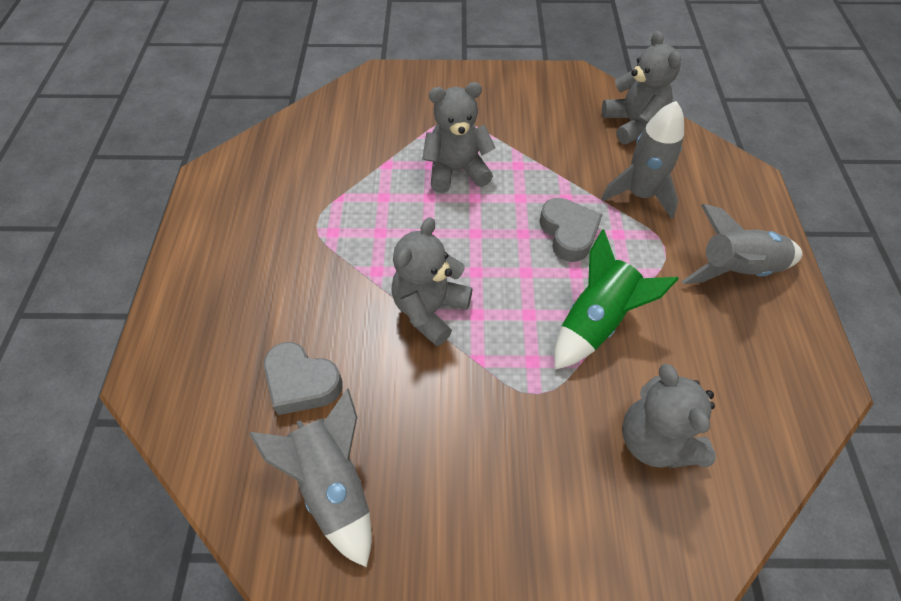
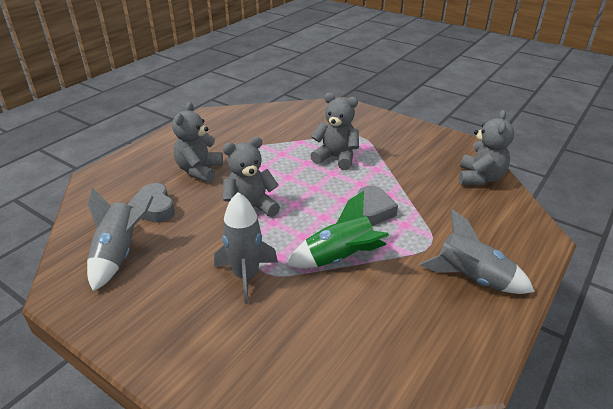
camera: 35 degrees right, 20 degrees down
grey rocket [601,101,684,219] -> grey rocket moved to [214,192,278,304]
grey teddy bear [622,363,716,468] -> grey teddy bear moved to [172,102,223,182]

